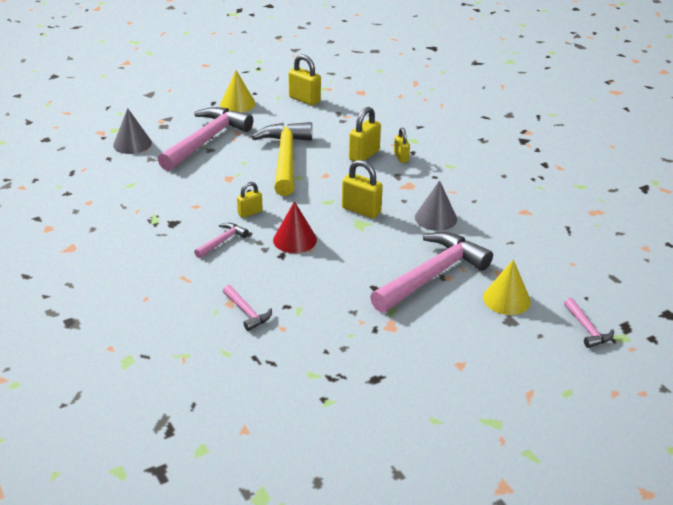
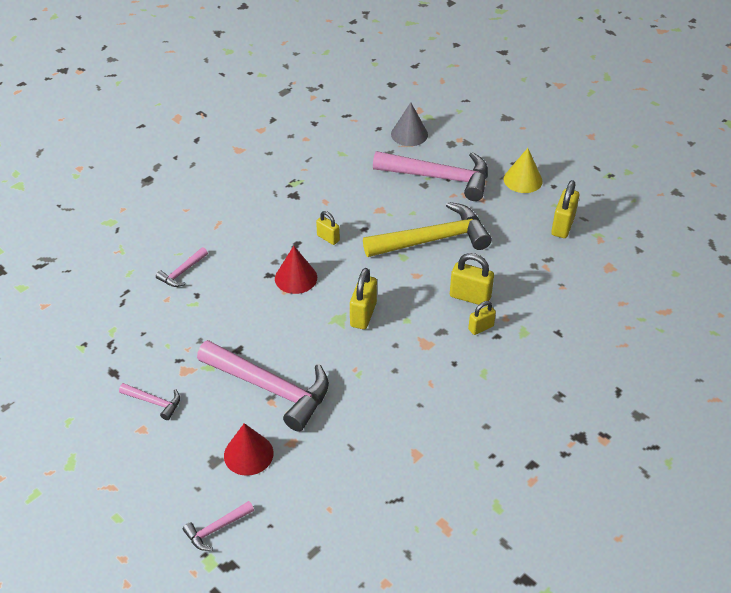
camera: 75 degrees right, 10 degrees up
pink hammer [194,223,249,258] -> pink hammer moved to [119,383,180,420]
grey cone [415,180,457,231] -> none
yellow cone [483,259,531,315] -> red cone [224,423,274,476]

